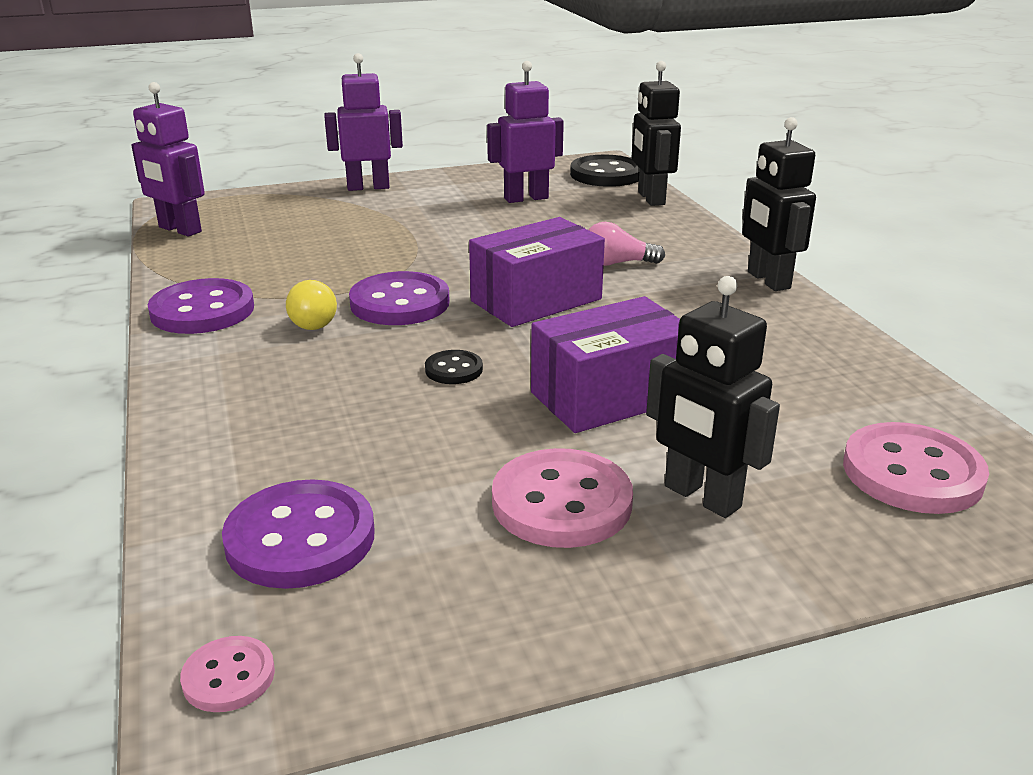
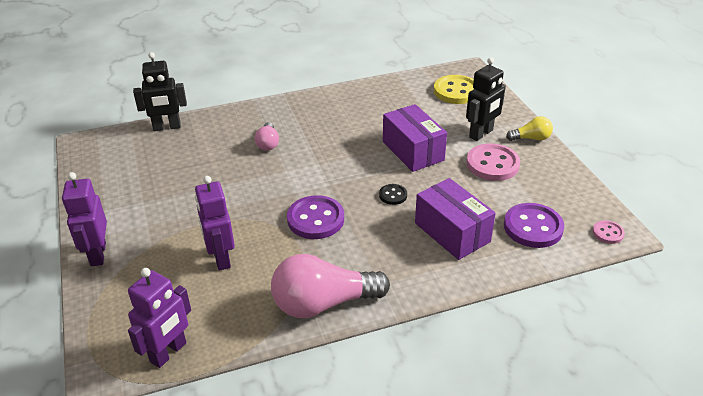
camera: 90 degrees left, 10 degrees up
purple button [147,278,254,334] -> pink light bulb [271,254,390,318]
yellow light bulb [286,280,337,330] -> yellow light bulb moved to [506,116,553,141]
purple box [469,217,605,327] -> purple box moved to [415,178,496,260]
purple robot [487,61,564,203] -> purple robot moved to [195,176,235,271]
black button [570,155,640,187] -> none
black robot [742,117,816,291] -> none
pink button [843,422,989,514] -> yellow button [434,75,474,104]

